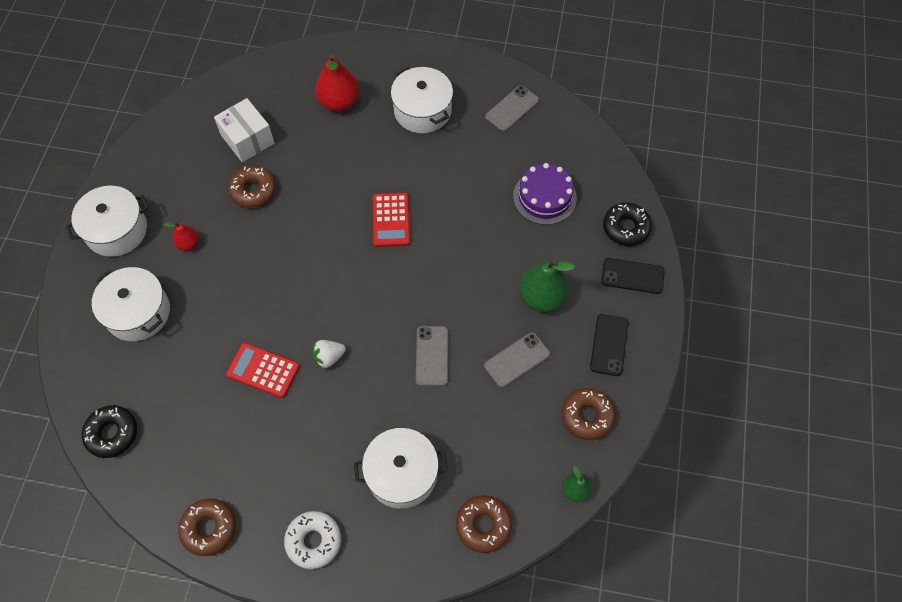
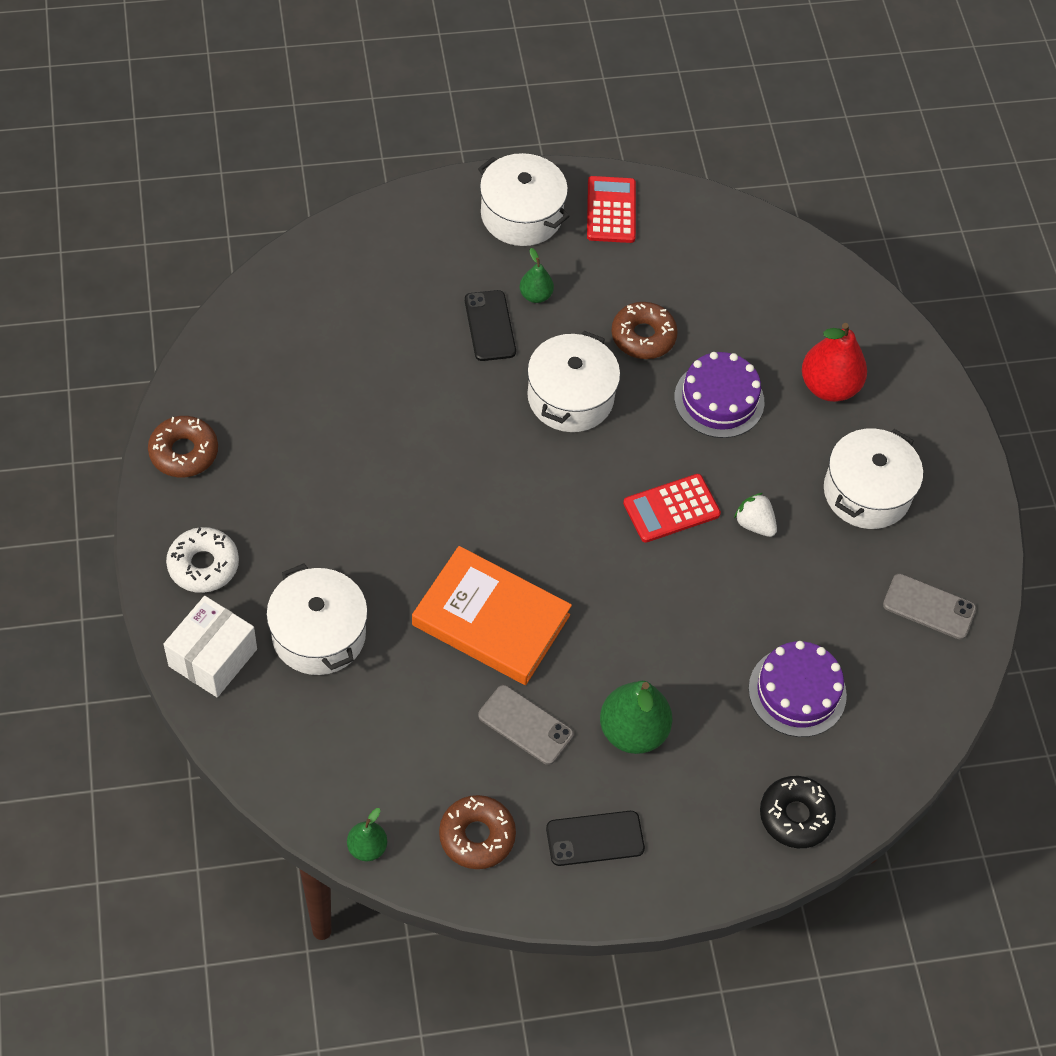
camera: 65 degrees right, 5 degrees down
black donut [82,405,137,458] -> none
white pot [92,267,170,341] -> white pot moved to [527,331,620,432]
red pear [164,222,199,251] -> green pear [520,248,554,303]
white box [214,98,275,162] -> white box moved to [163,596,257,697]
red calculator [226,343,300,398] -> red calculator moved to [587,176,636,243]
white strawberry [312,340,346,369] -> white strawberry moved to [734,493,777,537]
grey phone [416,326,448,386] -> orange book [412,546,572,685]
brown donut [456,496,512,553] -> none
black phone [602,258,665,294] -> black phone moved to [465,290,516,361]
none -> purple cake [674,352,764,438]

